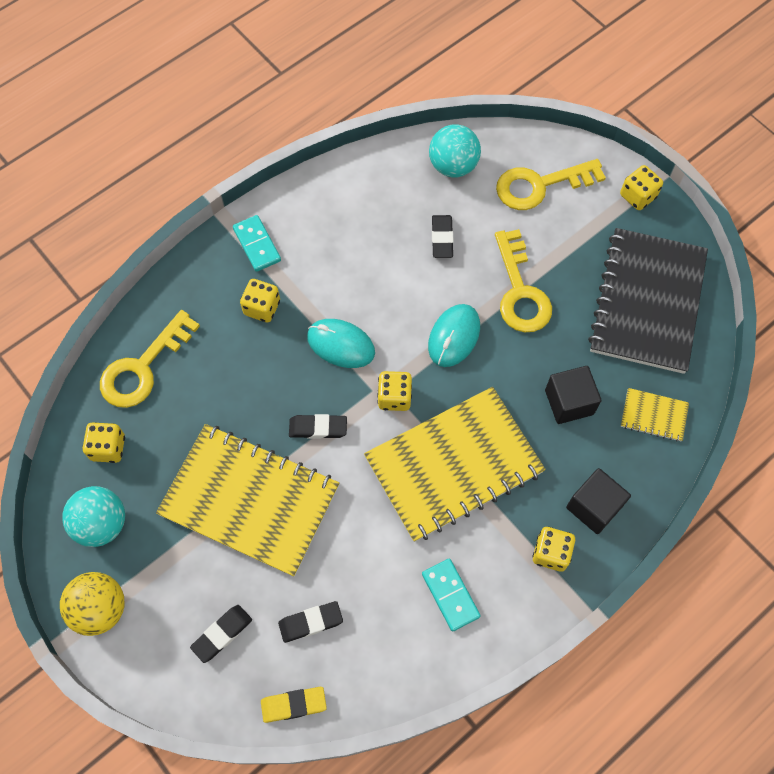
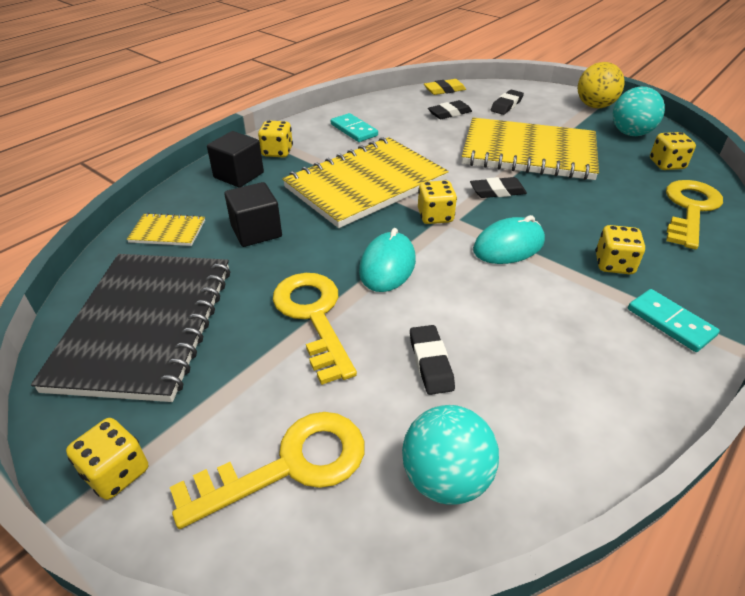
camera: 170 degrees right, 25 degrees down
turquoise mouse [307,319,375,368] -> turquoise mouse turned 45 degrees counterclockwise [473,215,545,264]

